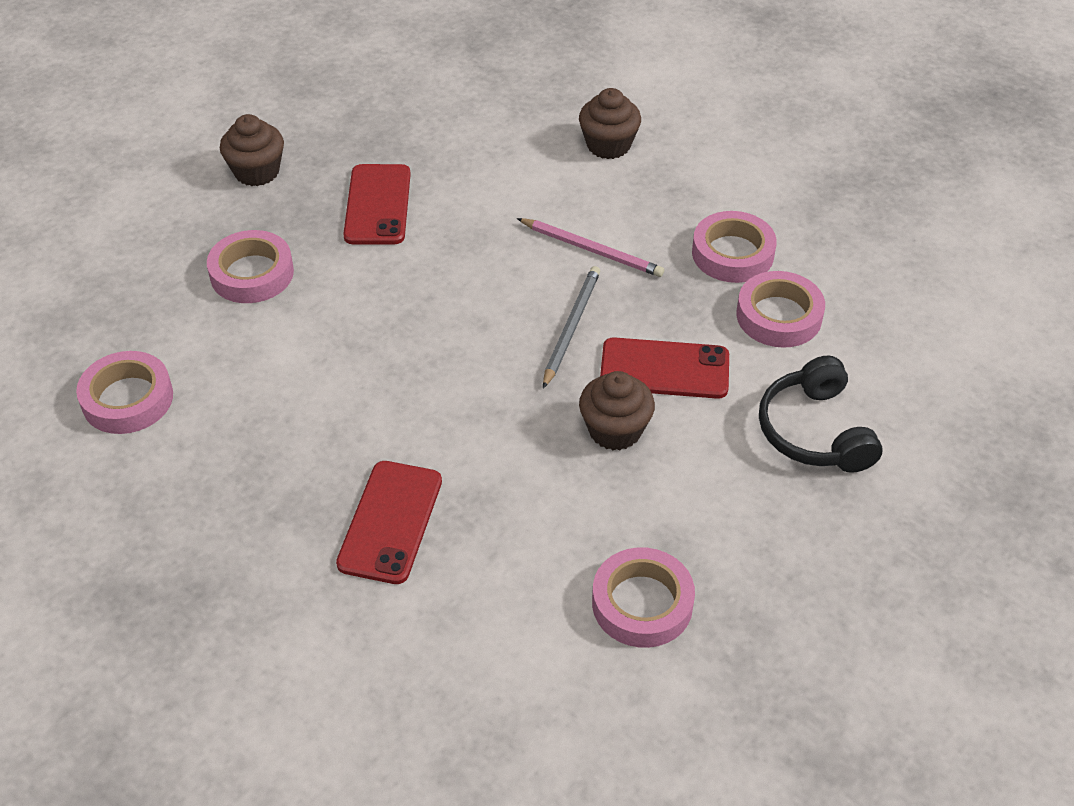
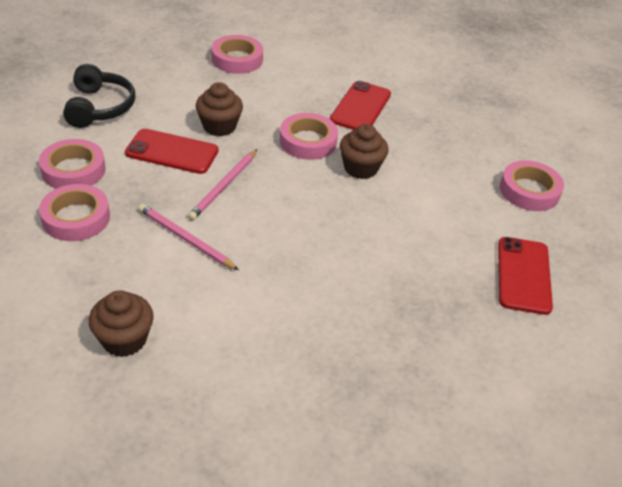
camera: 175 degrees left, 5 degrees down
pink tape [207,230,294,303] -> pink tape moved to [280,113,338,160]
brown cupcake [220,114,284,186] -> brown cupcake moved to [340,124,389,179]
red phone [343,164,411,244] -> red phone moved to [498,237,553,315]
grey pencil [543,266,600,389] -> pink pencil [188,149,257,220]

